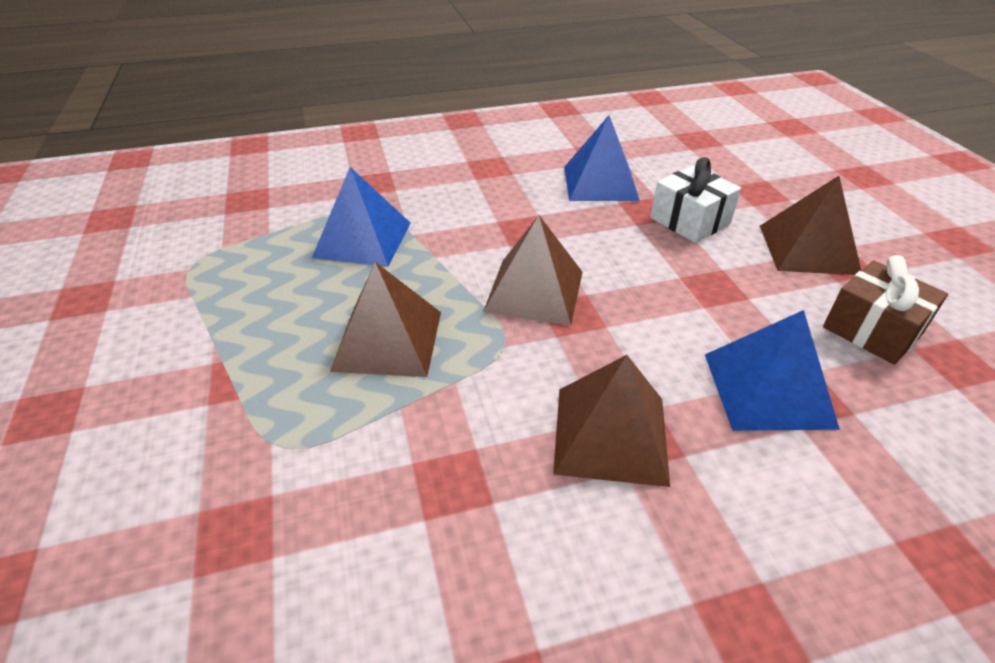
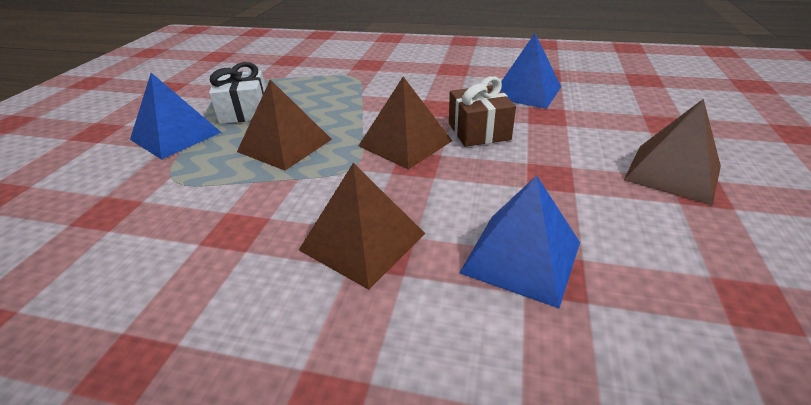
camera: 30 degrees right, 5 degrees down
blue pyramid [312,167,411,267] -> blue pyramid moved to [130,73,222,160]
white gift [650,157,741,243] -> white gift moved to [209,62,266,124]
brown gift [823,255,948,364] -> brown gift moved to [449,76,516,147]

